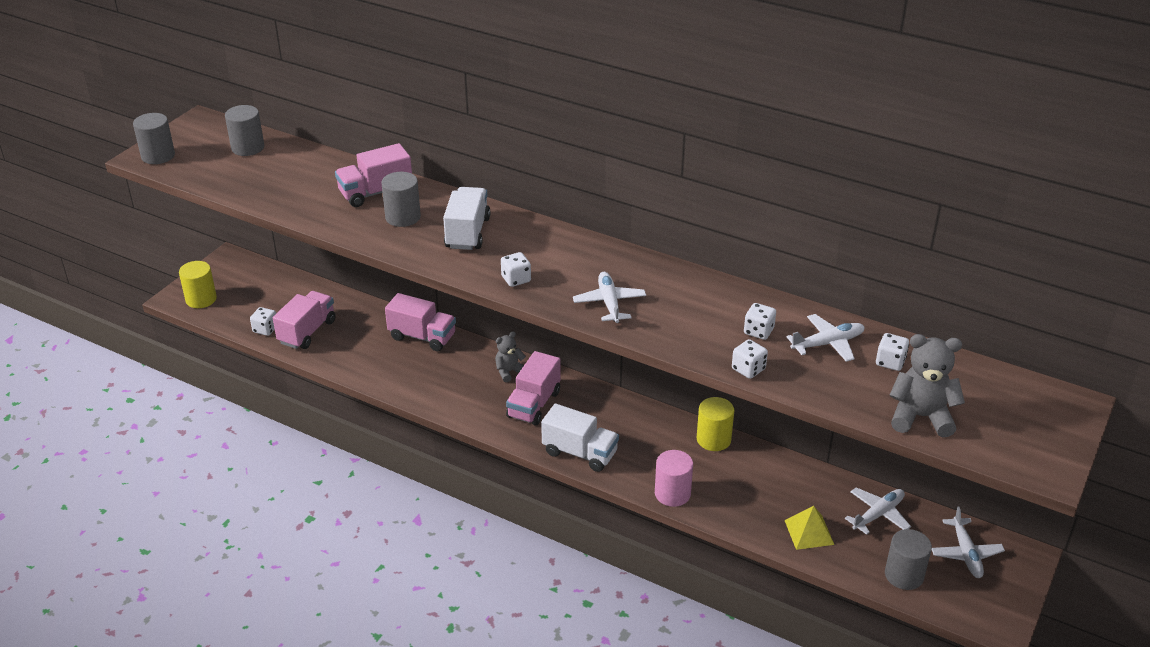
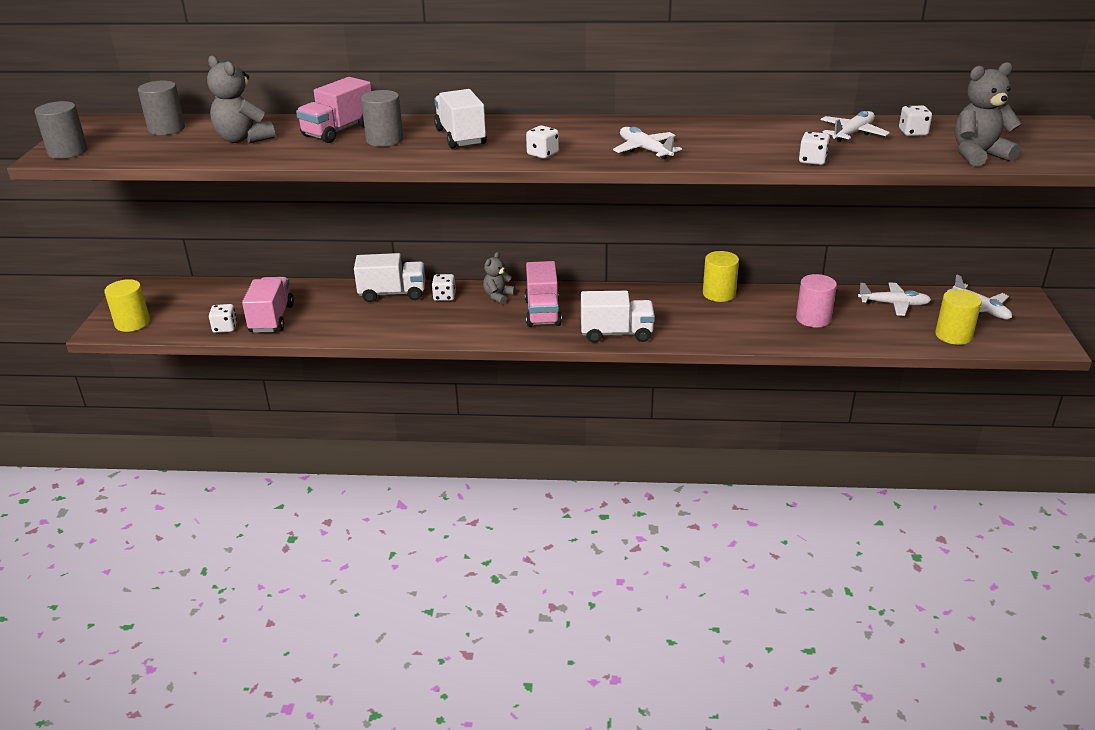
camera: 25 degrees left, 5 degrees down
pink truck [385,293,456,351] -> white truck [354,253,425,302]
pink cylinder [655,450,693,507] -> pink cylinder moved to [796,274,837,328]
white dice [744,303,776,340] -> white dice moved to [432,274,456,301]
yellow pyramid [785,506,834,550] -> none
white plane [845,487,911,535] -> white plane turned 75 degrees clockwise [858,282,931,316]
grey cylinder [885,529,932,590] -> yellow cylinder [935,290,982,345]
none -> grey teddy bear [207,56,275,143]

